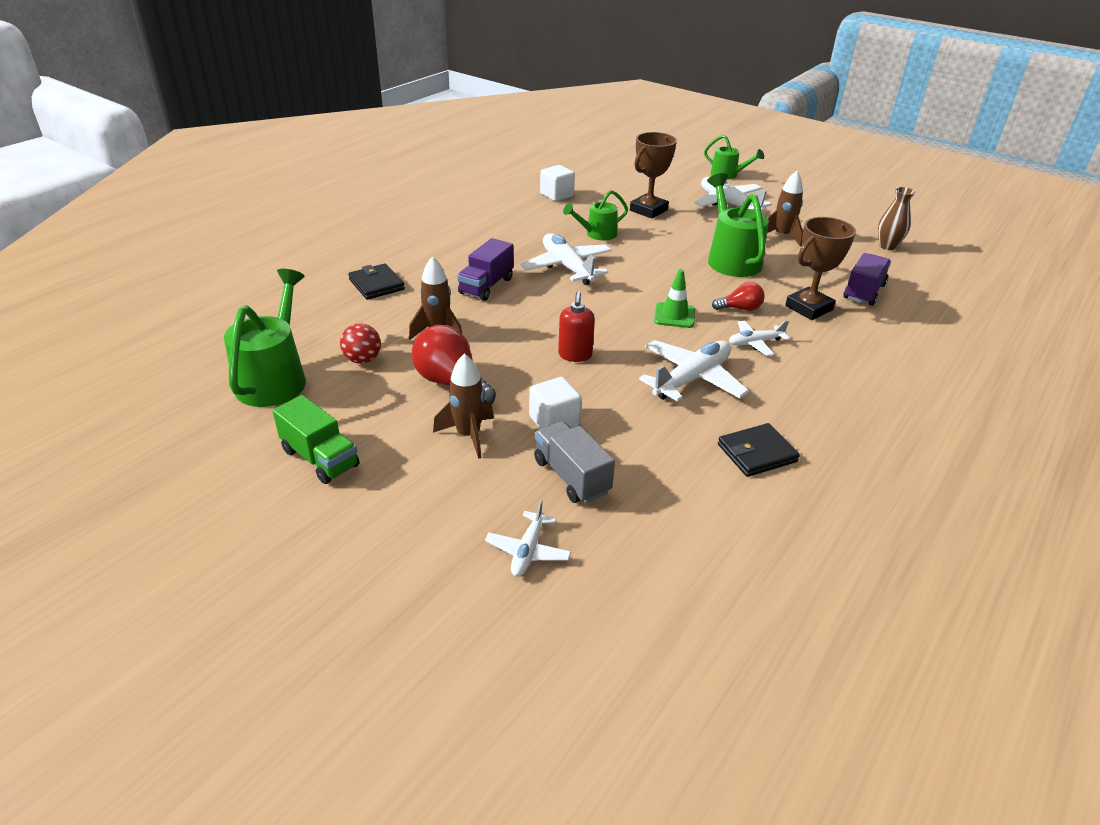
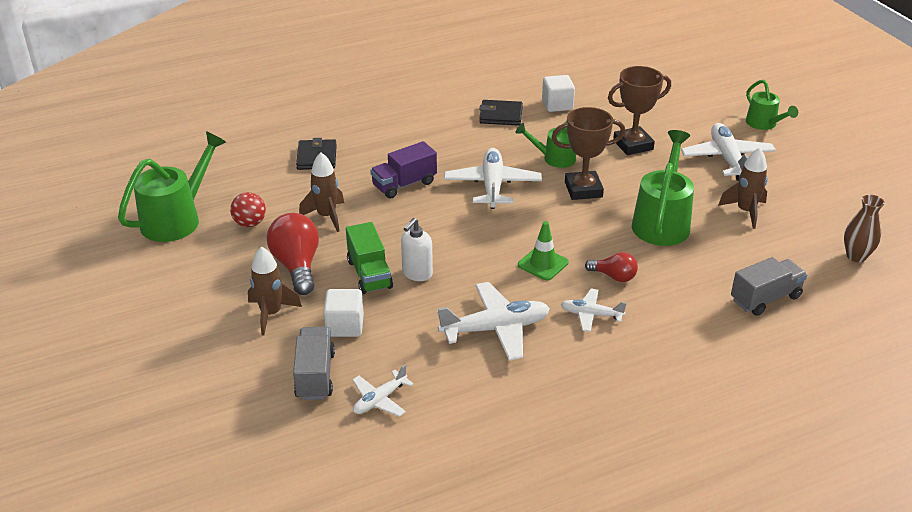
camera: 30 degrees right, 0 degrees up
green truck [273,395,360,484] -> green truck moved to [346,222,393,294]
white plane [485,499,571,577] -> white plane moved to [353,364,414,417]
red soap dispenser [558,291,595,362] -> white soap dispenser [401,218,433,281]
black wallet [718,423,800,477] -> black wallet moved to [479,100,523,126]
brown trophy [785,217,856,320] -> brown trophy moved to [552,107,625,200]
purple truck [843,253,891,306] -> grey truck [731,257,807,316]

